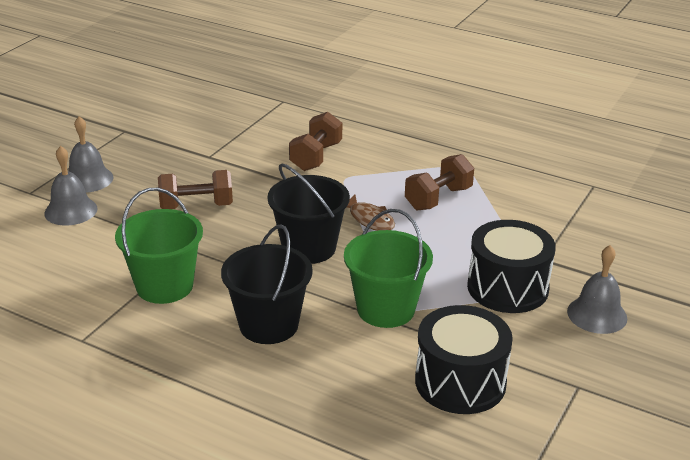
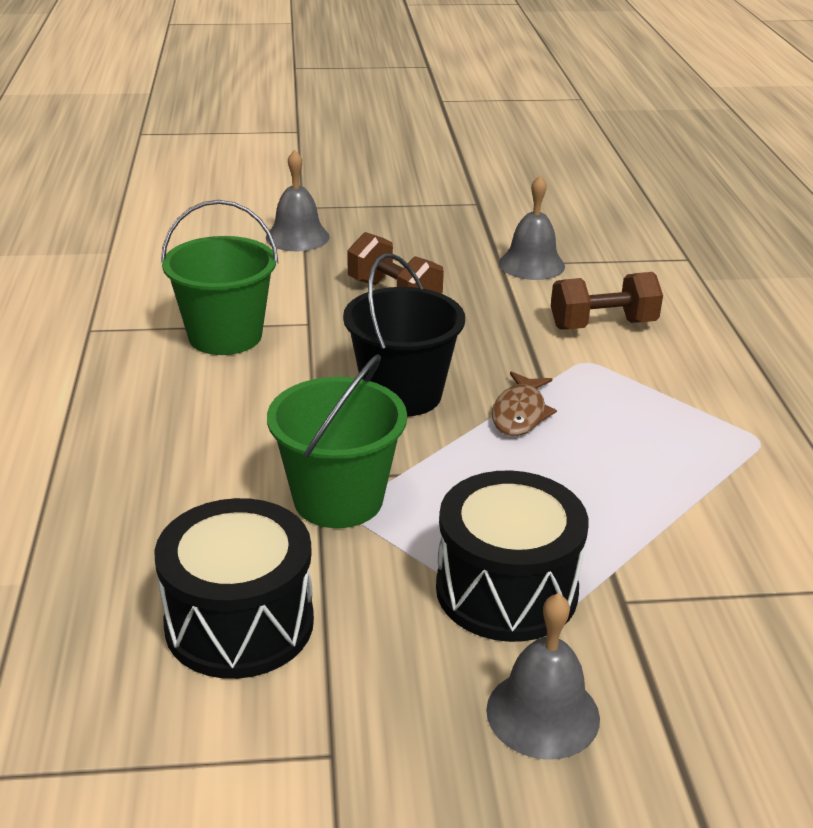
camera: 55 degrees right, 0 degrees up
grey bell [69,116,114,193] -> grey bell moved to [499,175,565,280]
black bucket [221,224,313,344] -> none
brown dumbbell [405,154,474,211] -> none

